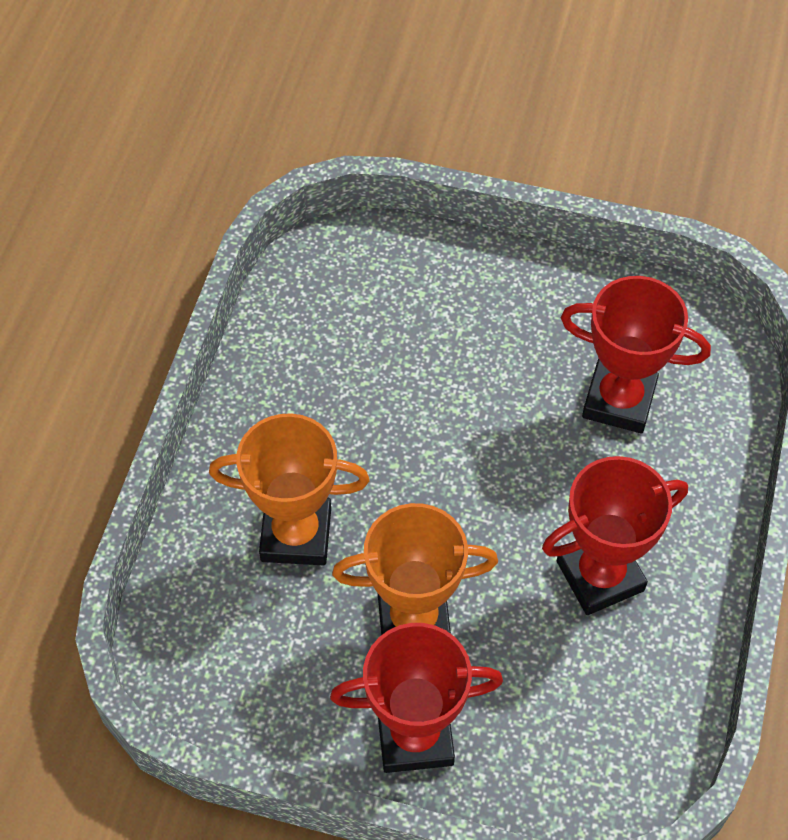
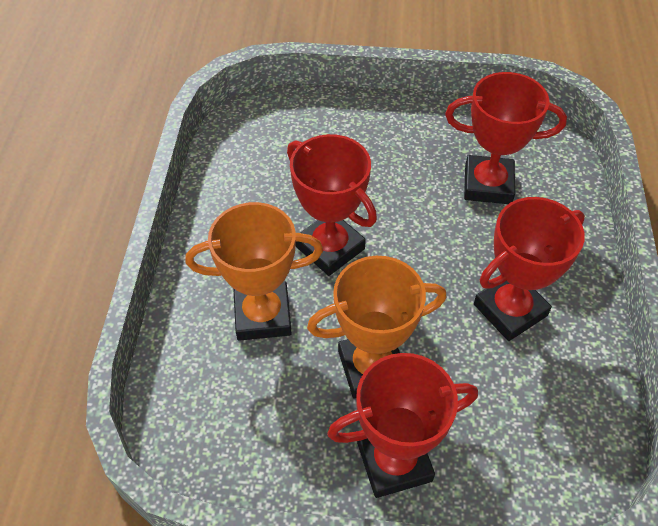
camera: 10 degrees left, 5 degrees down
none -> red trophy [287,134,377,276]

